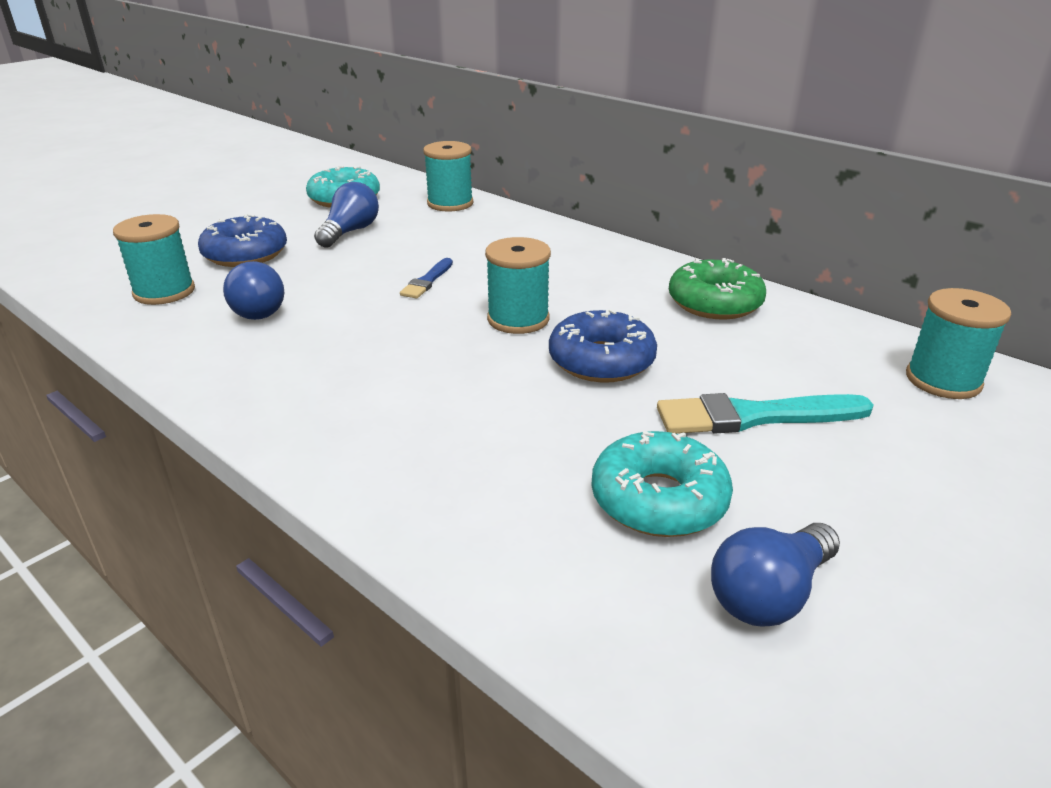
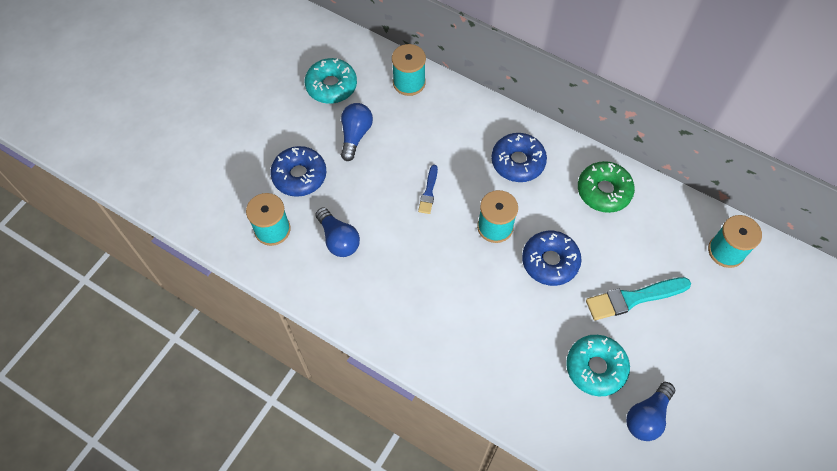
camera: 10 degrees left, 30 degrees up
none -> blue donut [491,133,547,182]

